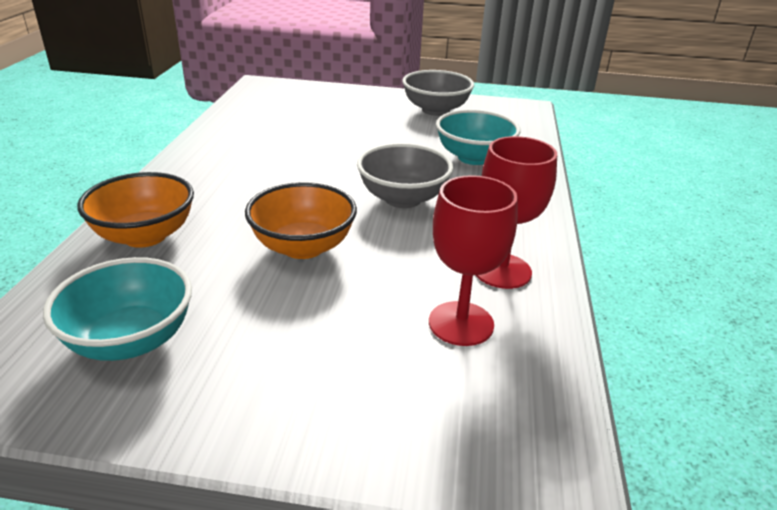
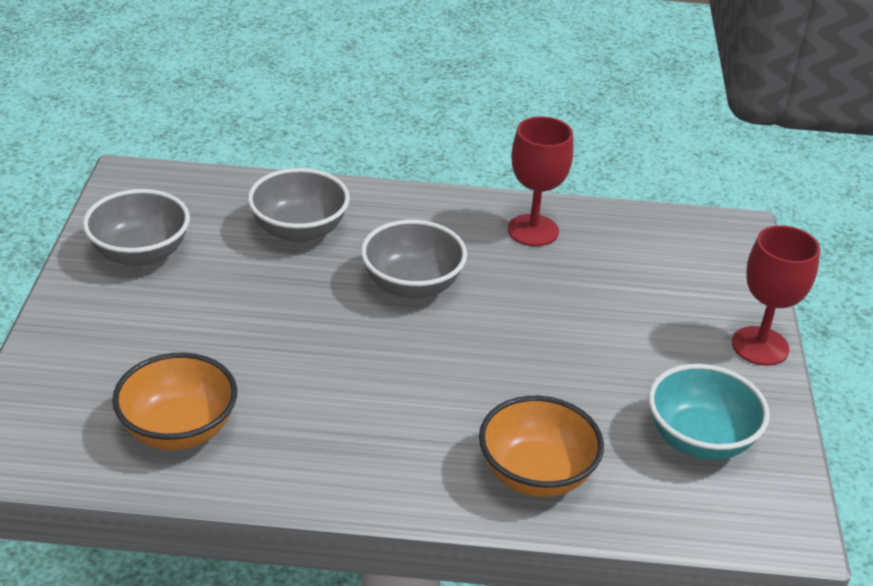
camera: 95 degrees left, 5 degrees up
orange bowl [245,182,357,259] -> orange bowl moved to [112,352,237,450]
red goblet [429,175,518,346] -> red goblet moved to [732,225,820,366]
turquoise bowl [436,110,521,165] -> grey bowl [248,168,350,243]

